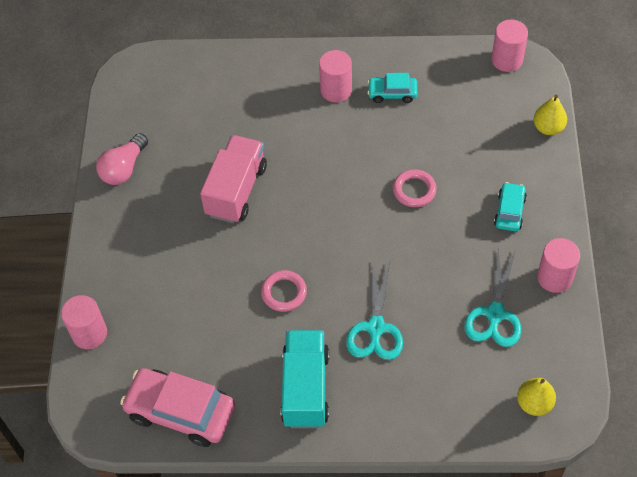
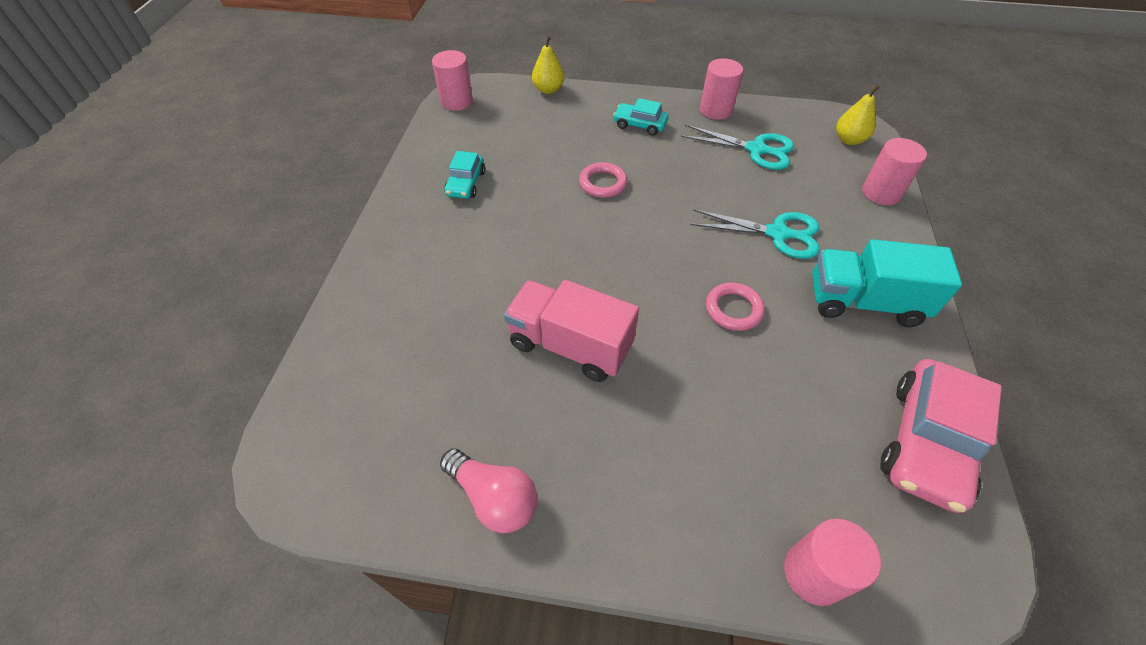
camera: 85 degrees left, 5 degrees down
pink cylinder [319,50,352,102] -> pink cylinder moved to [862,138,927,205]

